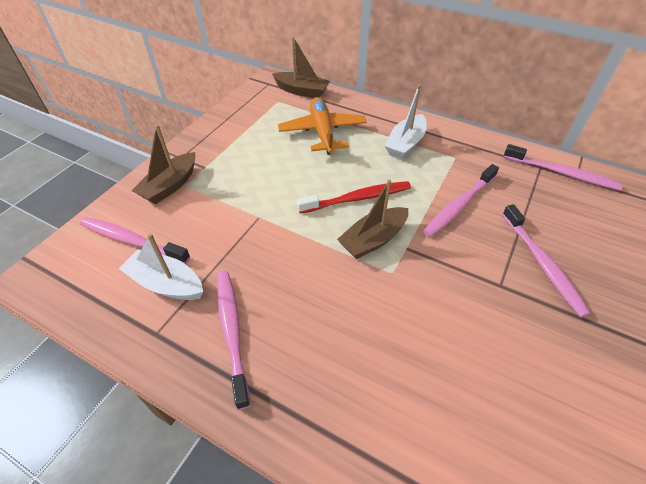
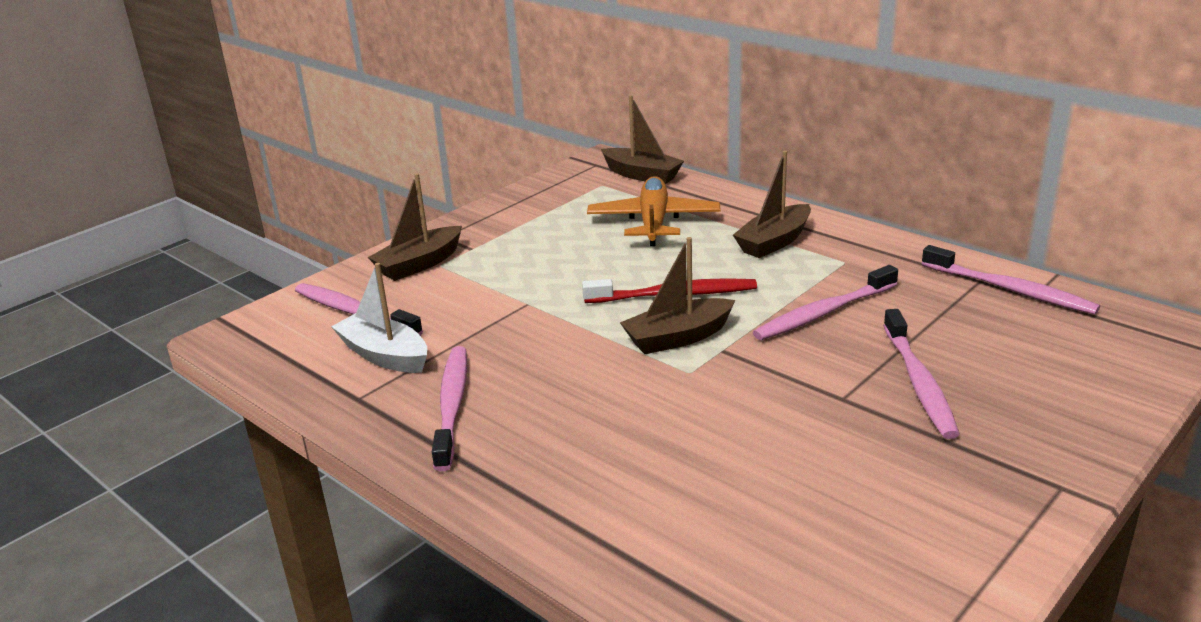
camera: 15 degrees right, 20 degrees down
white boat [385,84,427,159] -> brown boat [733,151,811,258]

